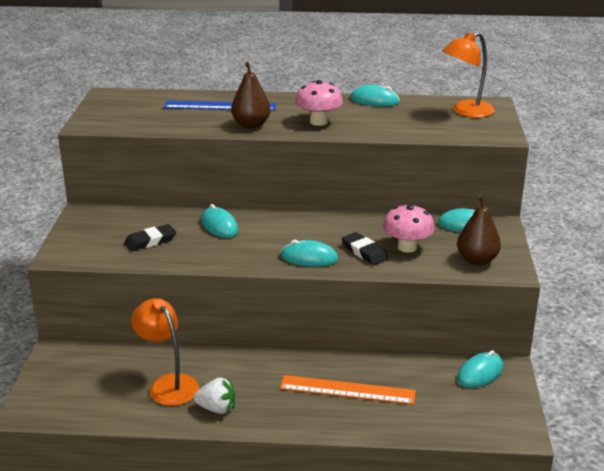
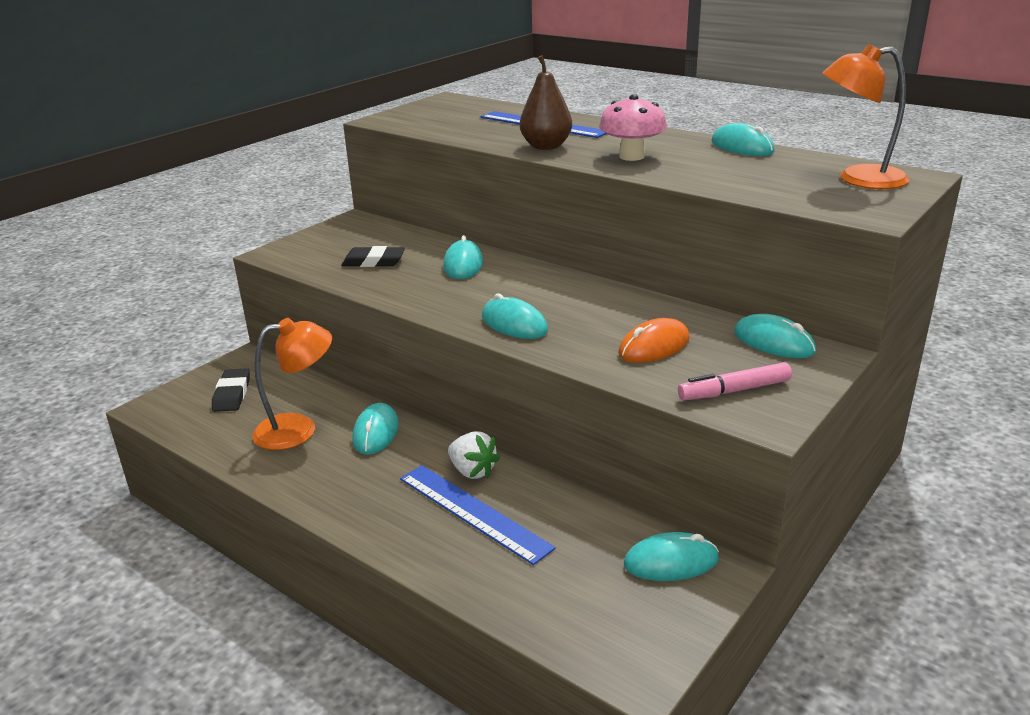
camera: 35 degrees right, 0 degrees up
orange lamp [131,298,199,406] -> orange lamp turned 75 degrees clockwise [252,318,332,450]
white strawberry [194,377,235,414] -> white strawberry moved to [448,431,500,479]
orange ruler [280,375,416,405] -> blue ruler [400,465,556,565]
black eraser [342,232,388,265] -> black eraser moved to [212,368,250,412]
pink mushroom [383,204,435,253] -> orange mouse [618,318,690,363]
brown pear [457,195,501,265] -> pink marker [678,362,792,400]
none -> turquoise mouse [352,403,399,455]

